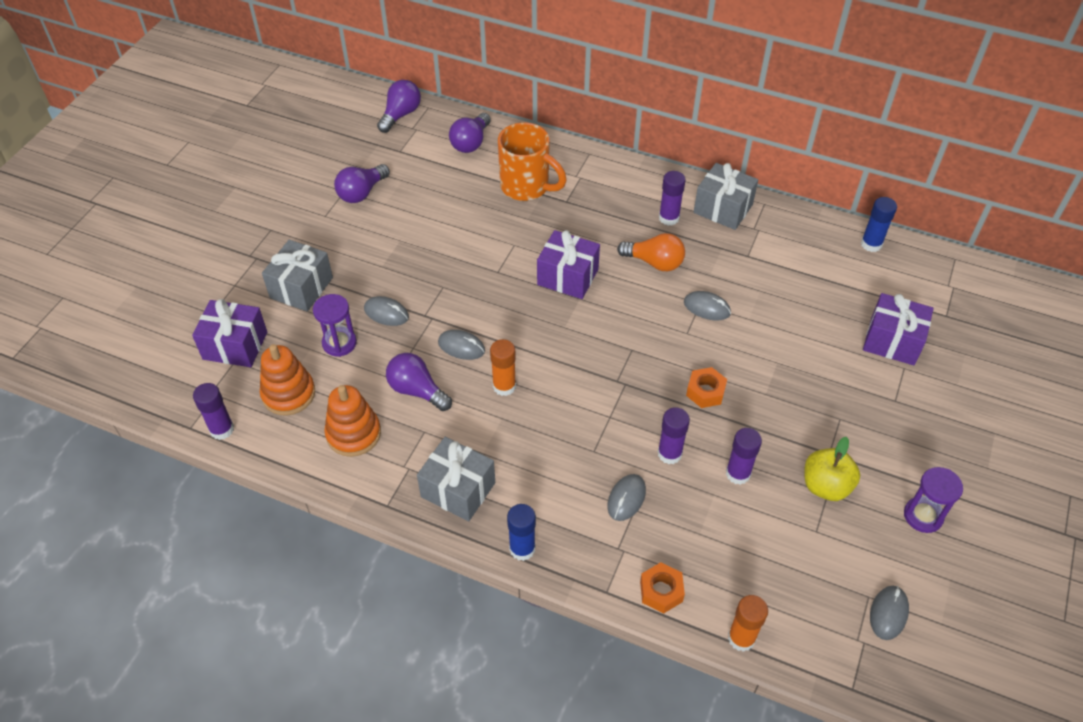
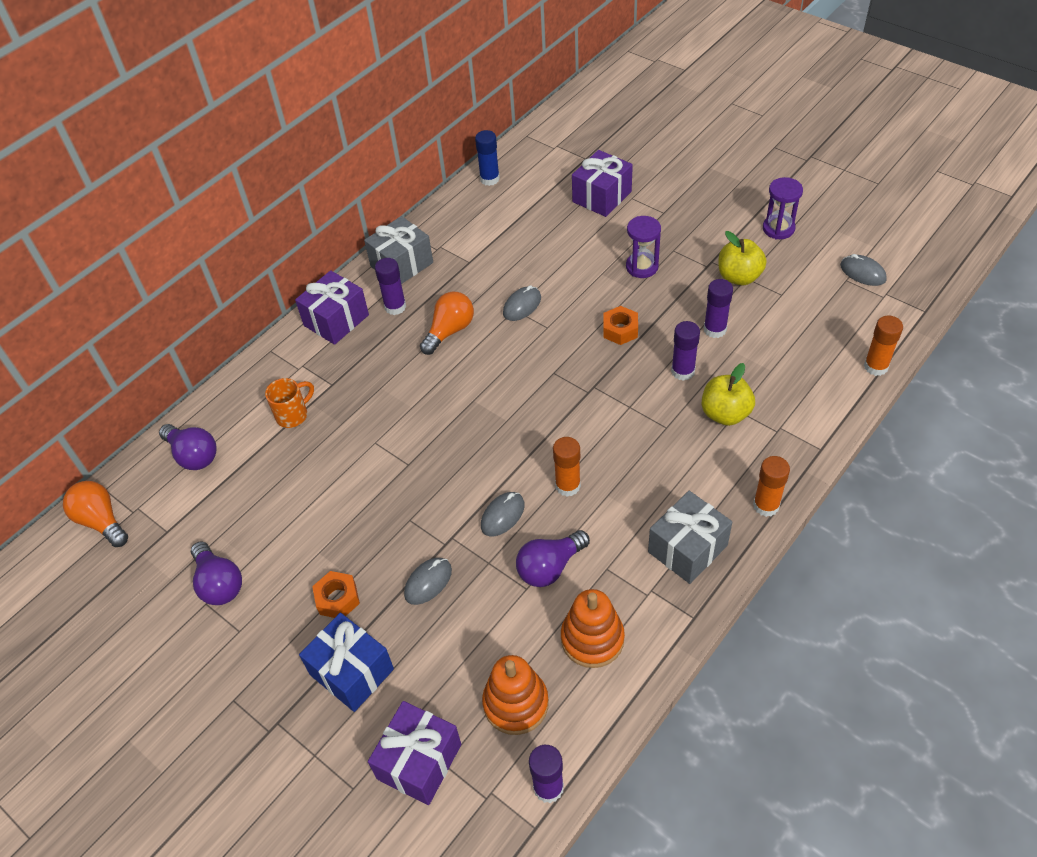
camera: 70 degrees left, 0 degrees up
grey gift [262,240,333,311] -> blue gift [299,613,394,712]
purple hourglass [313,294,357,357] -> purple hourglass moved to [626,216,661,278]
purple light bulb [377,80,421,133] -> orange light bulb [63,481,128,547]
orange mug [498,123,567,201] -> orange mug [265,378,314,428], size x0.57
blue glue stick [507,504,536,561] -> orange glue stick [753,456,790,517]
purple gift [537,230,600,299] -> purple gift moved to [295,270,369,345]
grey mouse [607,474,646,521] -> yellow apple [702,363,755,426]
orange nut [640,562,685,614] -> orange nut moved to [312,571,360,618]

